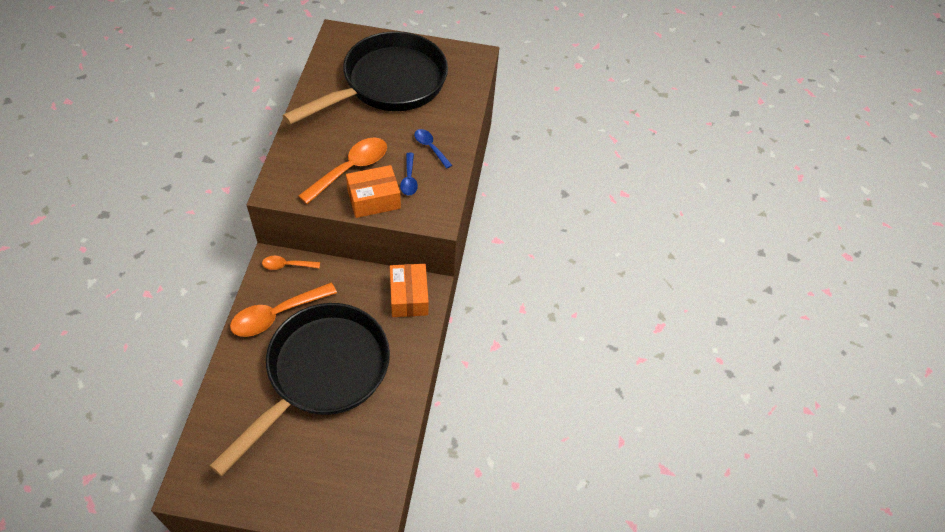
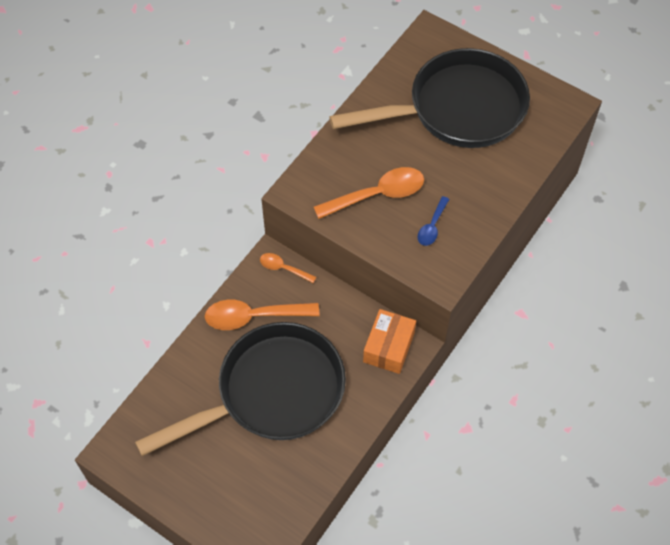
camera: 30 degrees right, 5 degrees up
orange box [346,165,401,218] -> none
blue spoon [414,129,452,169] -> none

